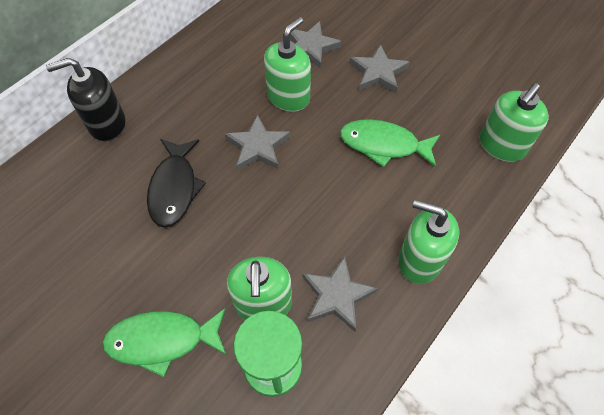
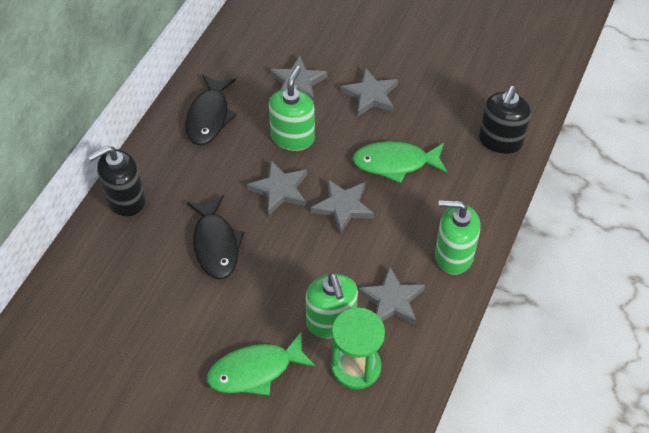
camera: 15 degrees left, 5 degrees down
green soap dispenser [480,83,549,162] -> black soap dispenser [479,86,531,155]
none -> black fish [185,75,237,145]
none -> grey star [311,179,374,234]

